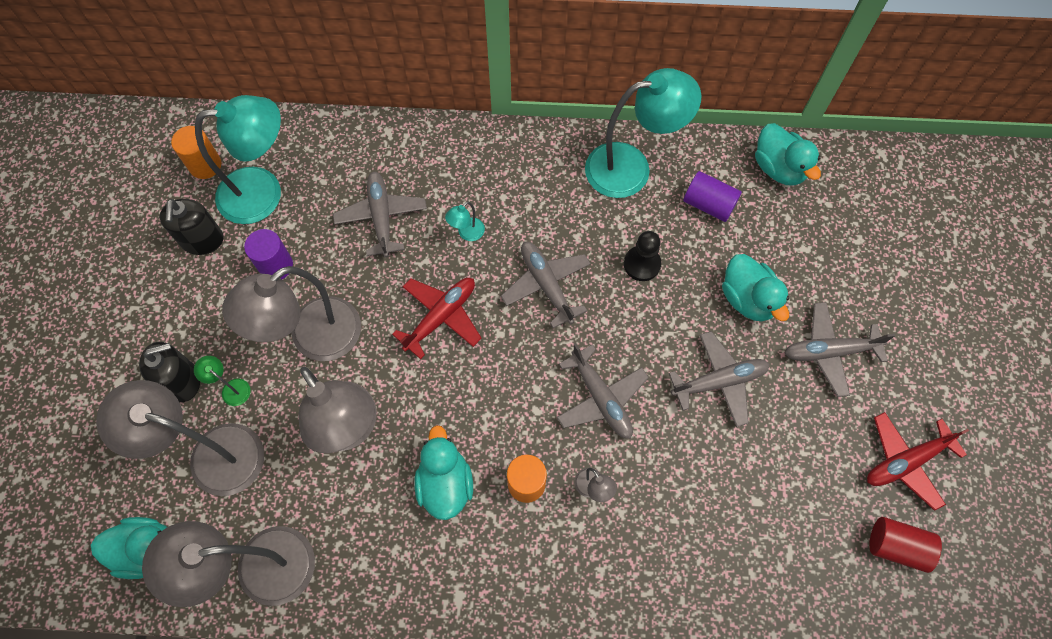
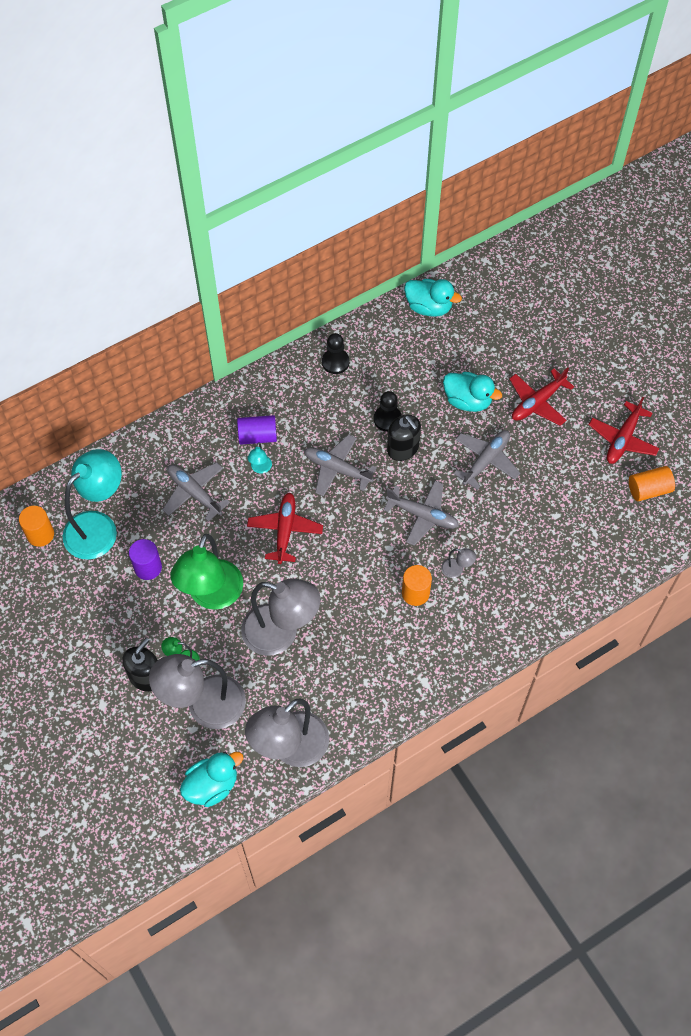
camera: 35 degrees left, 5 degrees down
black soap dispenser [160,199,224,255] -> black soap dispenser moved to [387,415,421,461]
grey lamp [222,266,361,361] -> green lamp [170,534,243,610]
turquoise duck [414,425,473,520] -> none
turquoise lamp [585,68,701,198] -> black pawn [322,333,349,374]
purple cylinder [683,171,742,222] -> purple cylinder moved to [237,415,277,445]
grey plane [785,302,895,397] -> red plane [509,367,574,426]
red cylinder [869,517,942,573] -> orange cylinder [629,466,675,501]

